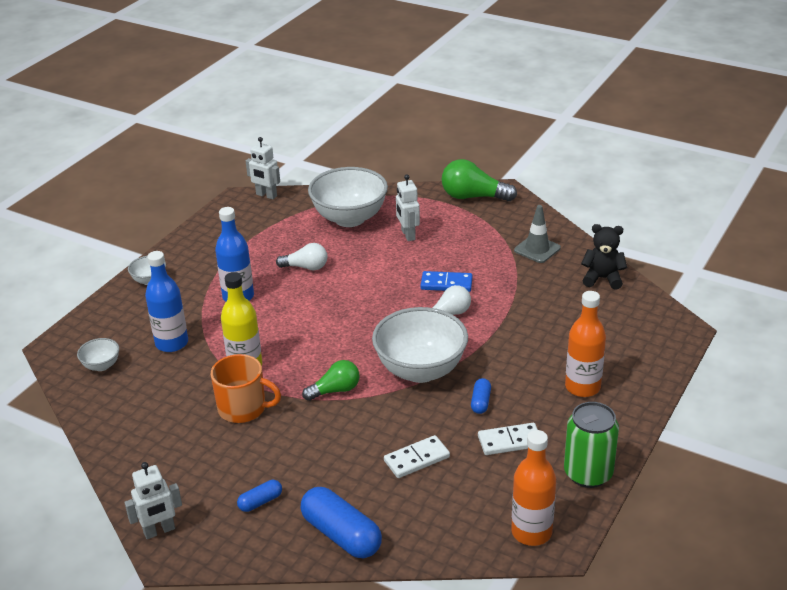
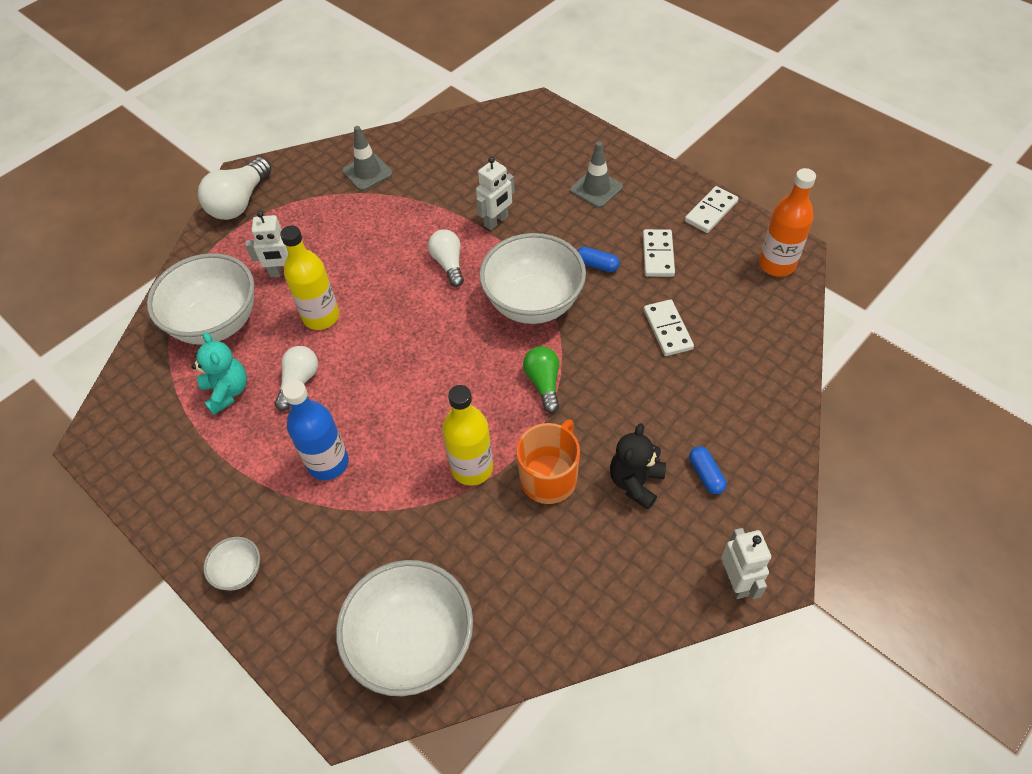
camera: 75 degrees left, 20 degrees up
white bowl [77,338,119,371] -> white bowl [336,560,473,696], size x2.23
blue bottle [145,251,188,352] -> none
white robot [246,137,280,200] -> white robot moved to [476,157,515,230]
blue capsule [301,487,382,558] -> none
blue domino [421,271,473,292] -> none
green light bulb [442,159,517,201] -> white light bulb [198,157,271,220]
green can [564,402,619,488] -> white domino [685,186,739,233]
orange bottle [565,291,606,397] -> grey traffic cone [570,142,623,208]
black teddy bear [581,224,627,290] -> black teddy bear moved to [610,423,666,510]
none -> turquoise teddy bear [192,332,247,415]
none -> yellow bottle [280,225,339,330]

